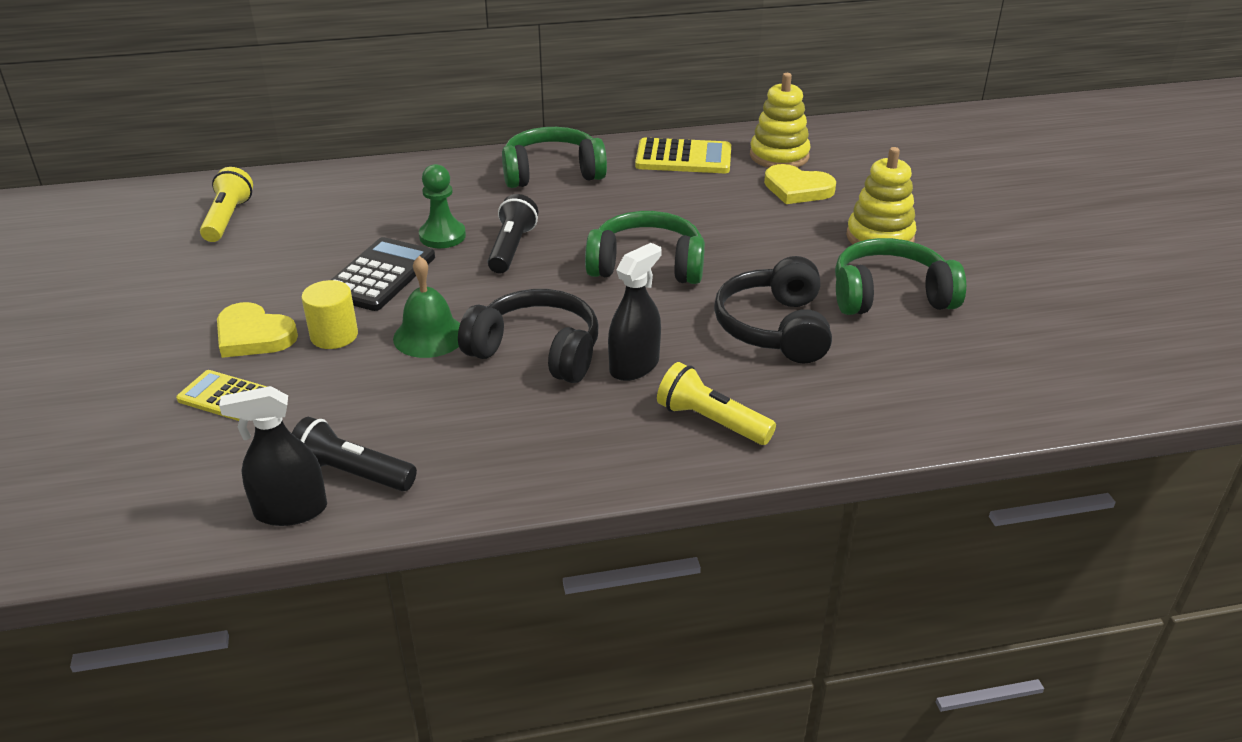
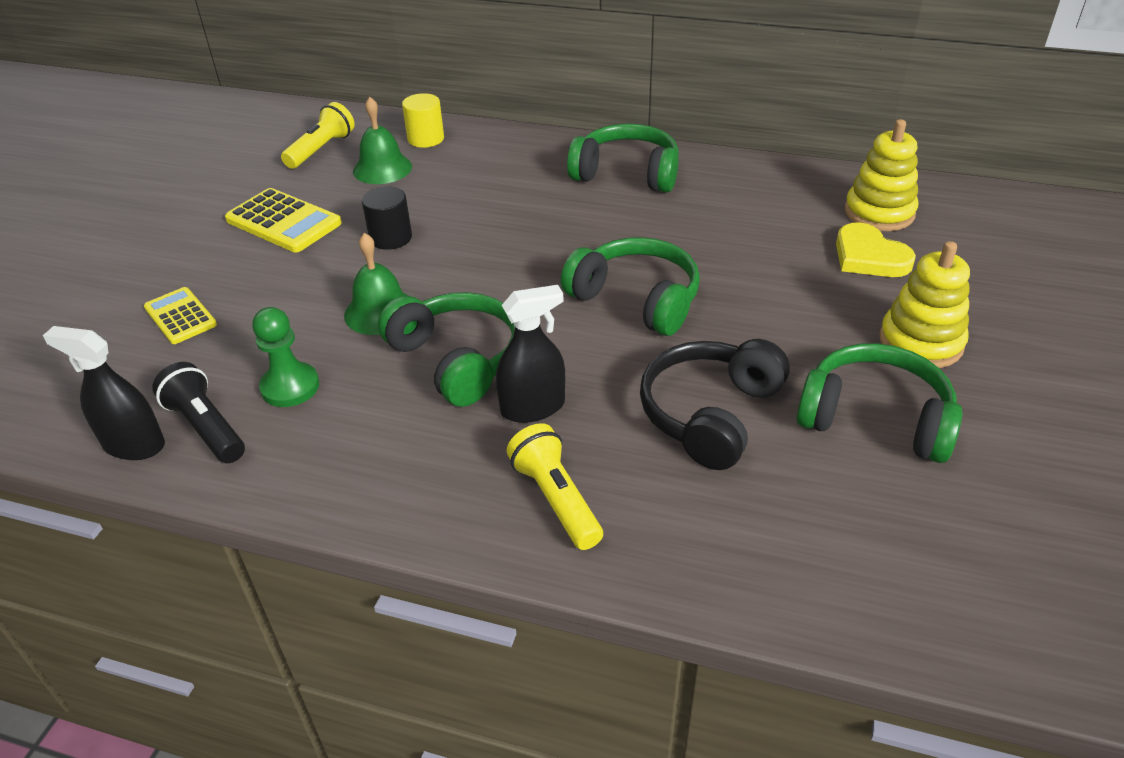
camera: 30 degrees right, 5 degrees up
yellow heart [217,302,298,358] -> none
yellow cylinder [302,280,358,349] -> yellow cylinder moved to [402,93,444,148]
black calculator [331,237,435,311] -> black cylinder [362,187,412,250]
green pawn [419,164,466,248] -> green pawn moved to [252,307,319,407]
black headphones [458,289,598,383] -> green headphones [378,292,515,407]
black flashlight [488,194,538,273] -> none
yellow calculator [635,138,731,173] -> yellow calculator moved to [225,188,342,252]
none -> green bell [353,97,412,184]

